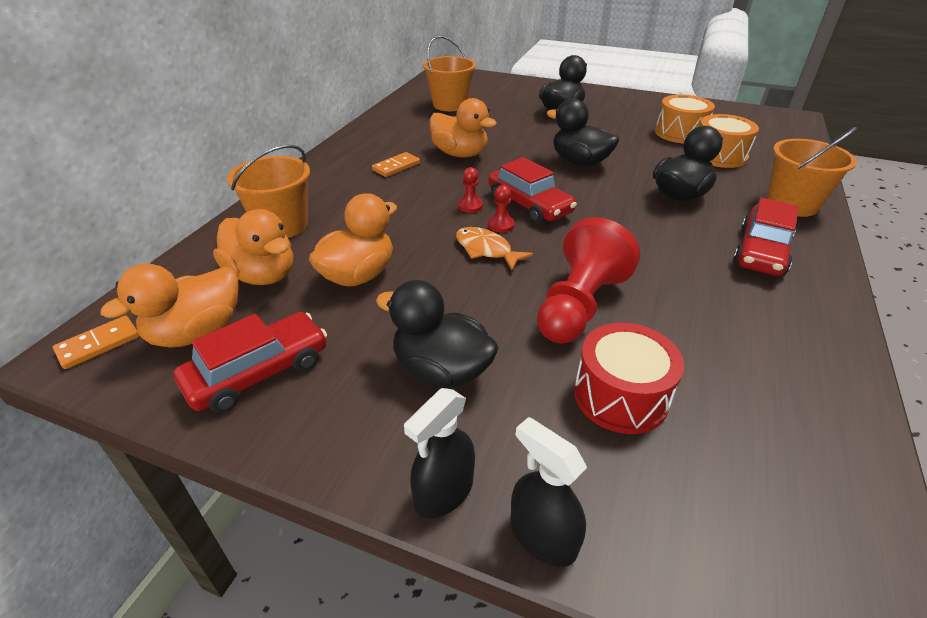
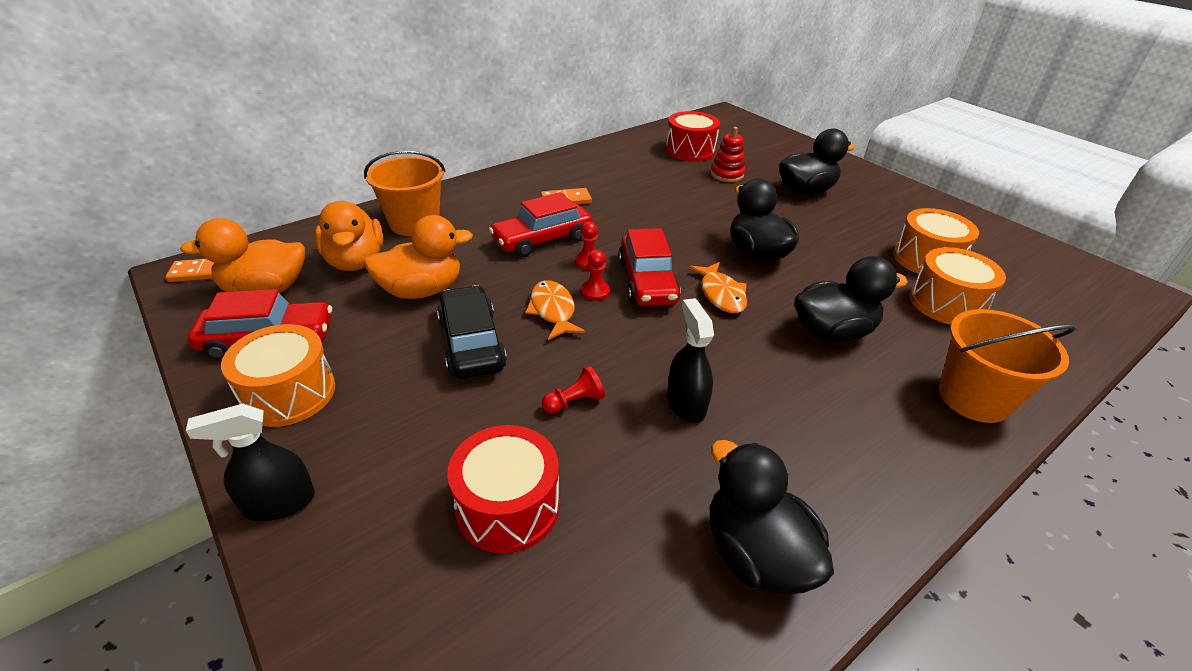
camera: 30 degrees right, 0 degrees up
black duck [376,280,499,389] -> black duck moved to [710,440,834,595]
orange bucket [423,36,476,111] -> red drum [665,111,720,162]
orange duck [429,98,497,157] -> none
black spray bottle [511,417,587,567] -> black spray bottle moved to [667,298,714,423]
red pawn [537,217,640,344] -> red pawn [542,365,605,414], size x0.42
red car [733,198,798,276] -> red car moved to [489,192,593,257]
none -> orange drum [221,324,335,427]
none -> black car [437,285,507,379]
none -> orange fish [688,262,747,313]
none -> red stacking toy [710,127,745,182]

